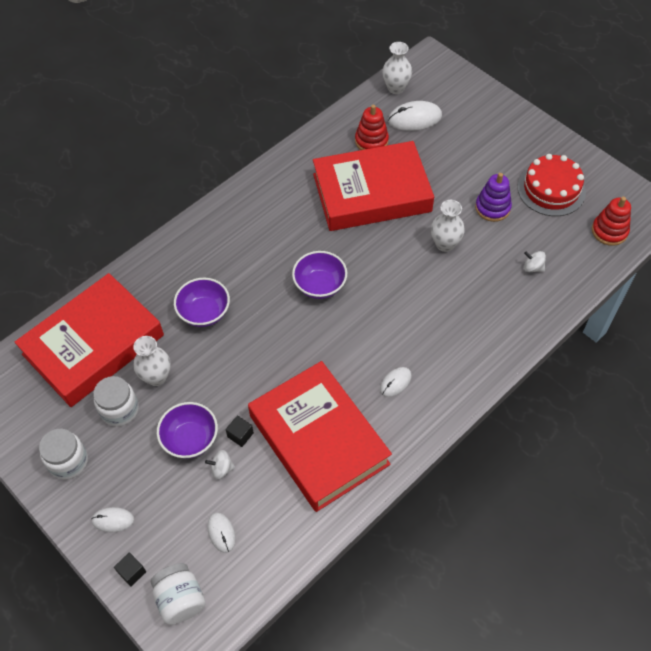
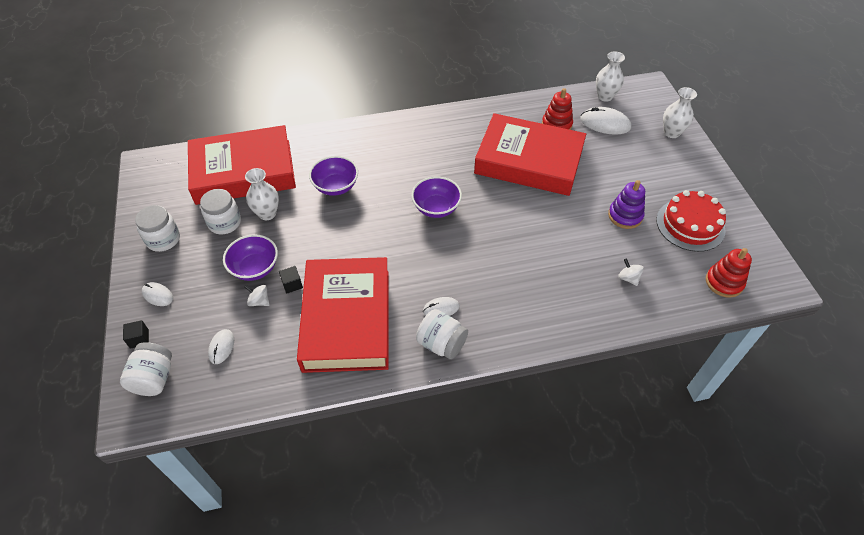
camera: 30 degrees right, 5 degrees down
white vase [431,200,465,252] -> white vase moved to [663,87,697,138]
none -> white jar [416,309,468,359]

